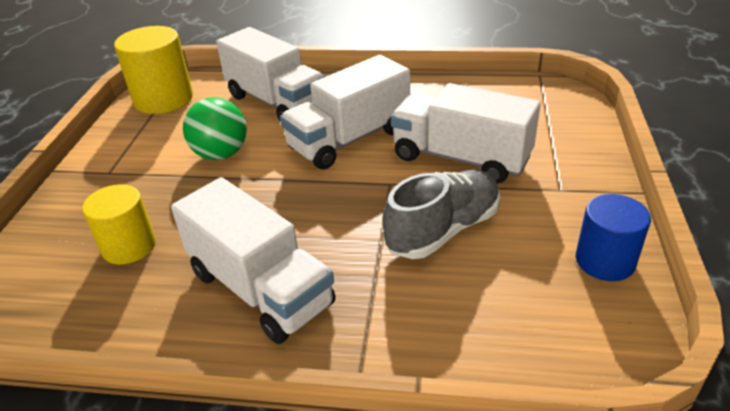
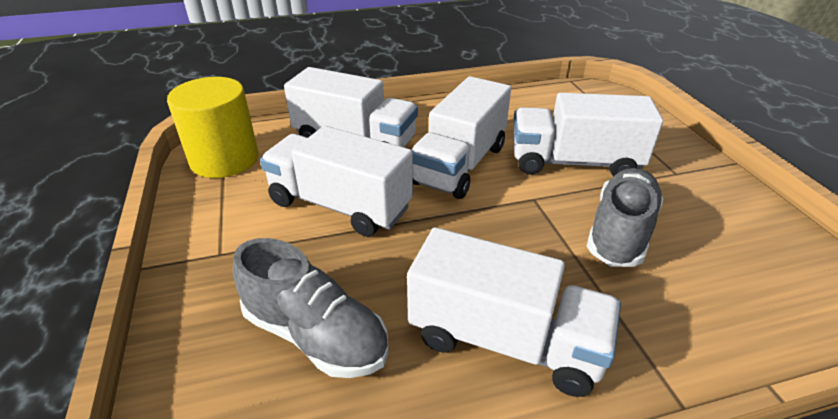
camera: 25 degrees left, 0 degrees up
yellow cylinder [82,184,156,264] -> grey shoe [233,238,389,378]
green ball [183,97,247,160] -> white truck [260,126,413,237]
blue cylinder [576,194,651,281] -> none

